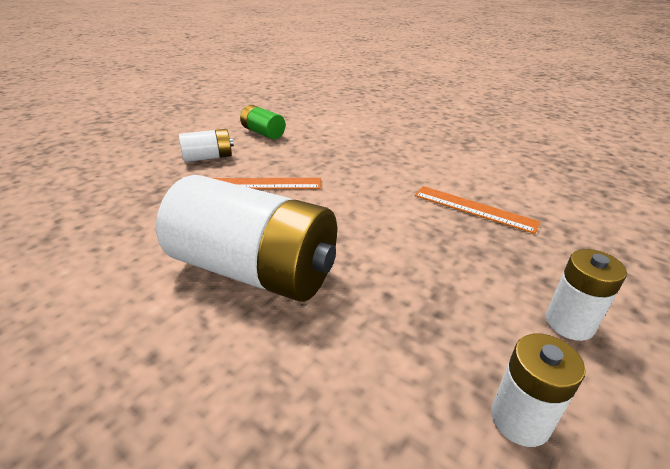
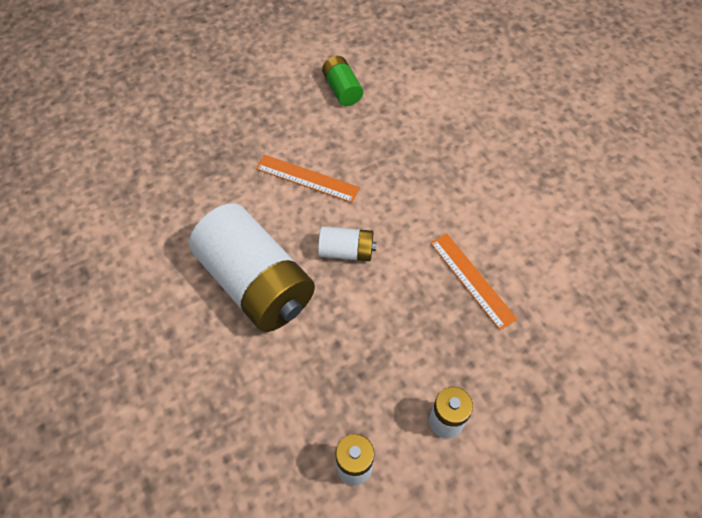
camera: 25 degrees right, 25 degrees up
white battery [179,129,234,162] -> white battery moved to [318,226,377,261]

